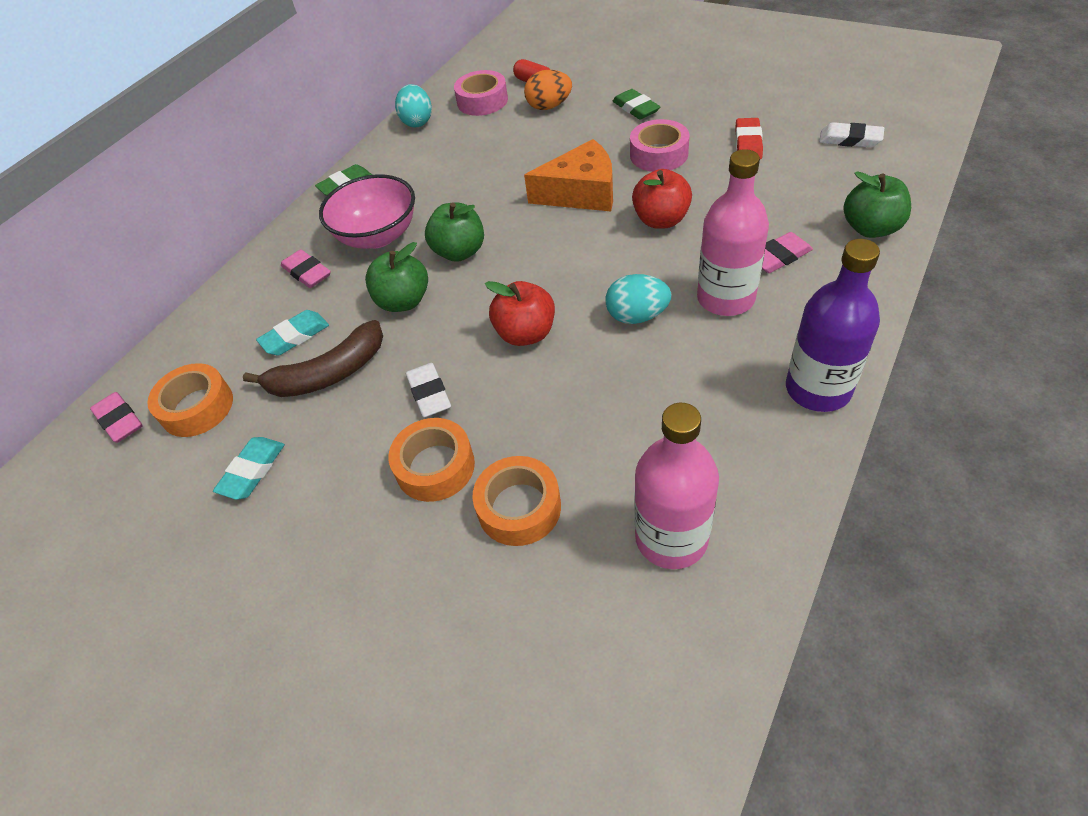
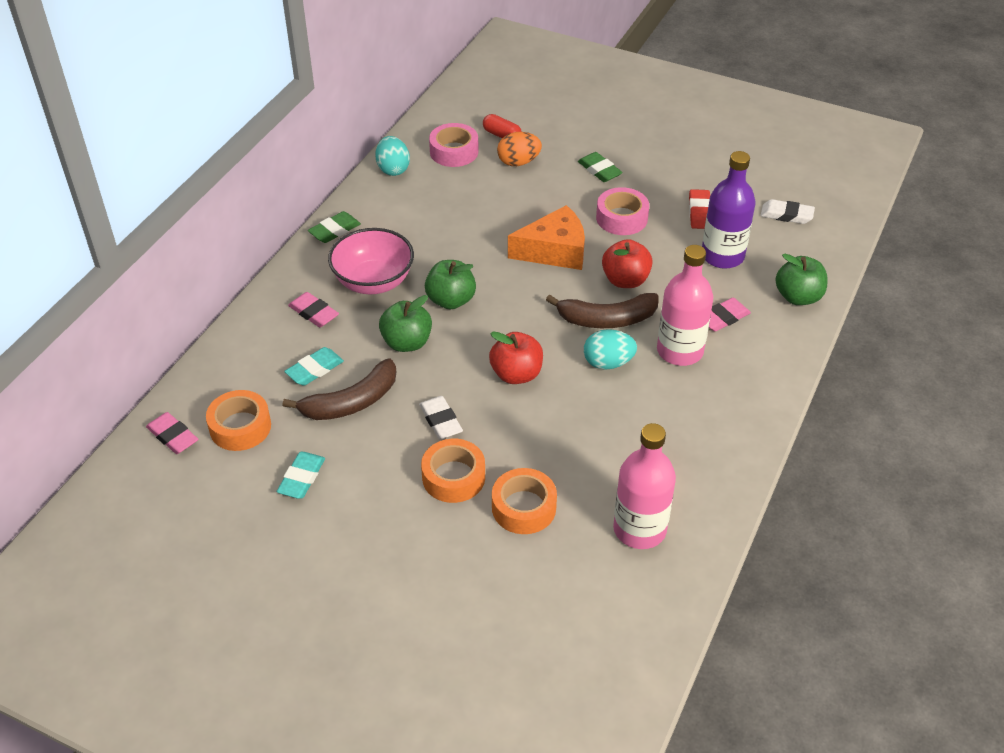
camera: 10 degrees left, 5 degrees down
purple bottle [786,239,880,412] -> purple bottle moved to [702,151,755,269]
none -> brown banana [546,293,659,328]

